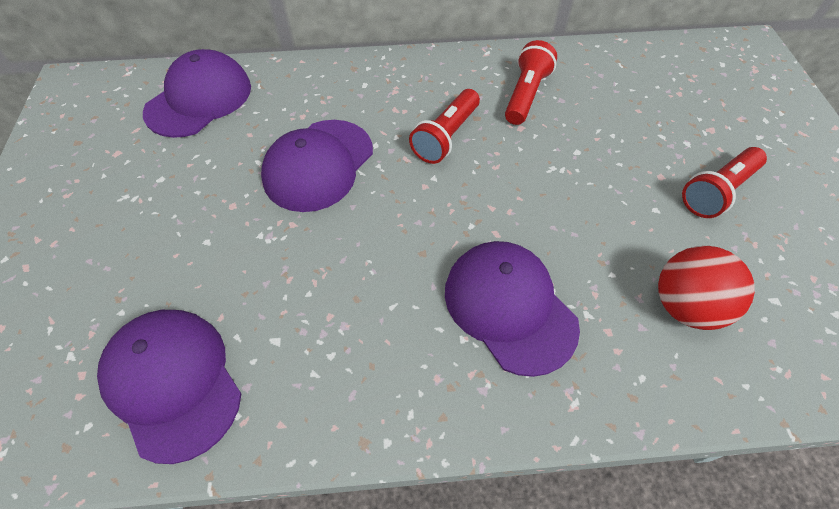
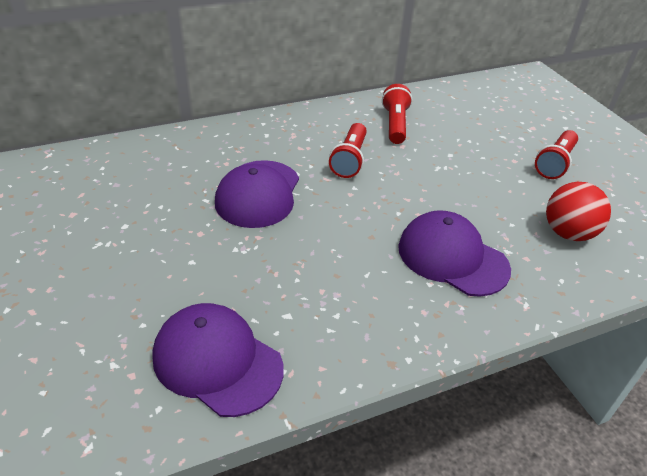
camera: 20 degrees left, 15 degrees down
purple cap [143,49,251,138] -> none

